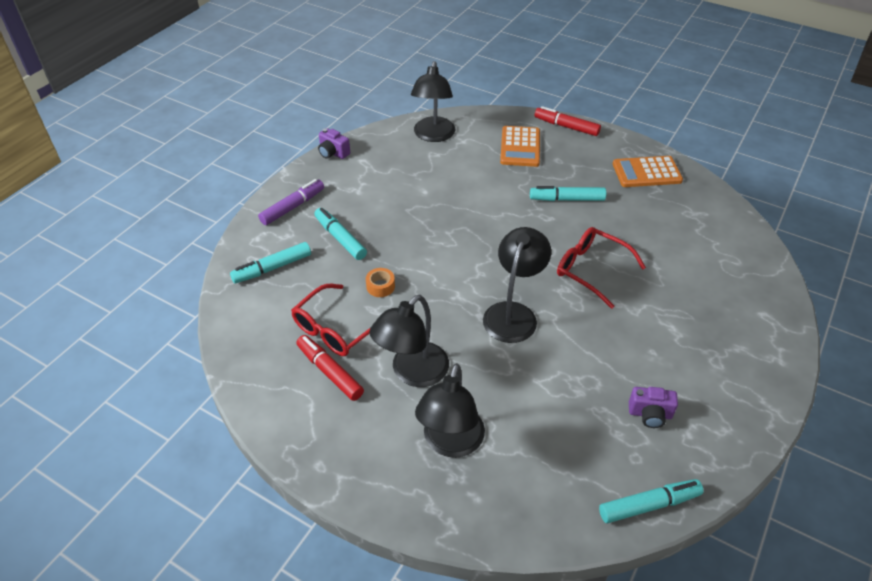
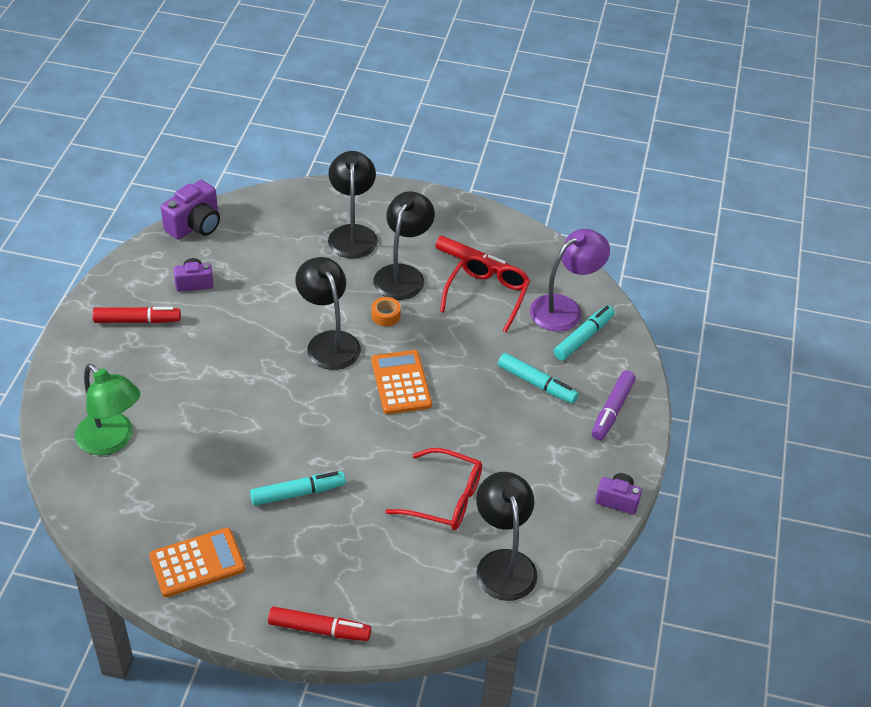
camera: 160 degrees right, 0 degrees up
orange tape [366,268,395,297] -> orange tape moved to [372,297,401,326]
black lamp [483,227,551,343] -> black lamp turned 150 degrees clockwise [295,257,361,370]
orange calculator [500,126,540,167] -> orange calculator moved to [371,350,432,414]
red glasses [557,227,646,309] -> red glasses moved to [385,448,482,530]
turquoise marker [599,479,704,523] -> purple camera [161,180,220,240]
none -> green lamp [75,364,140,455]
none -> red marker [92,307,181,323]
none -> purple lamp [530,229,610,332]

